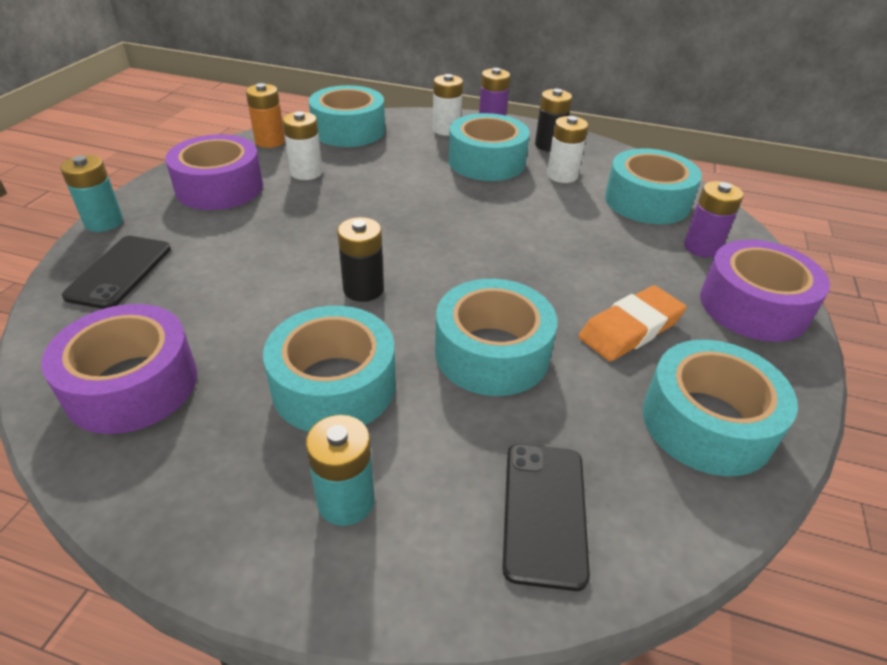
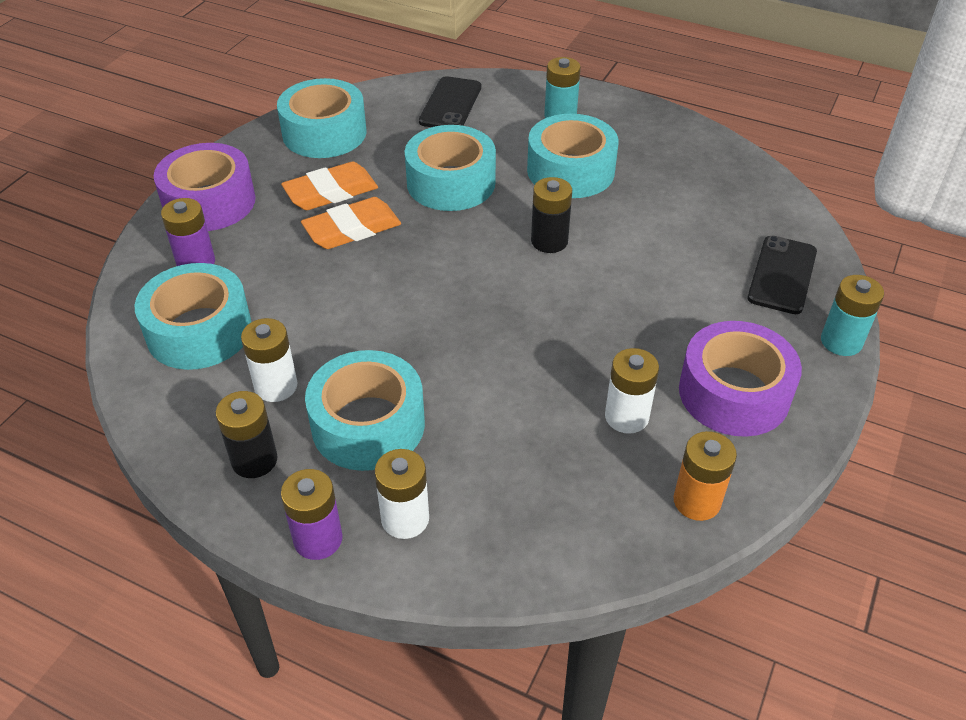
camera: 170 degrees left, 5 degrees up
purple tape [41,304,197,434] -> none
turquoise tape [309,85,385,147] -> none
none -> orange eraser [301,197,401,249]

